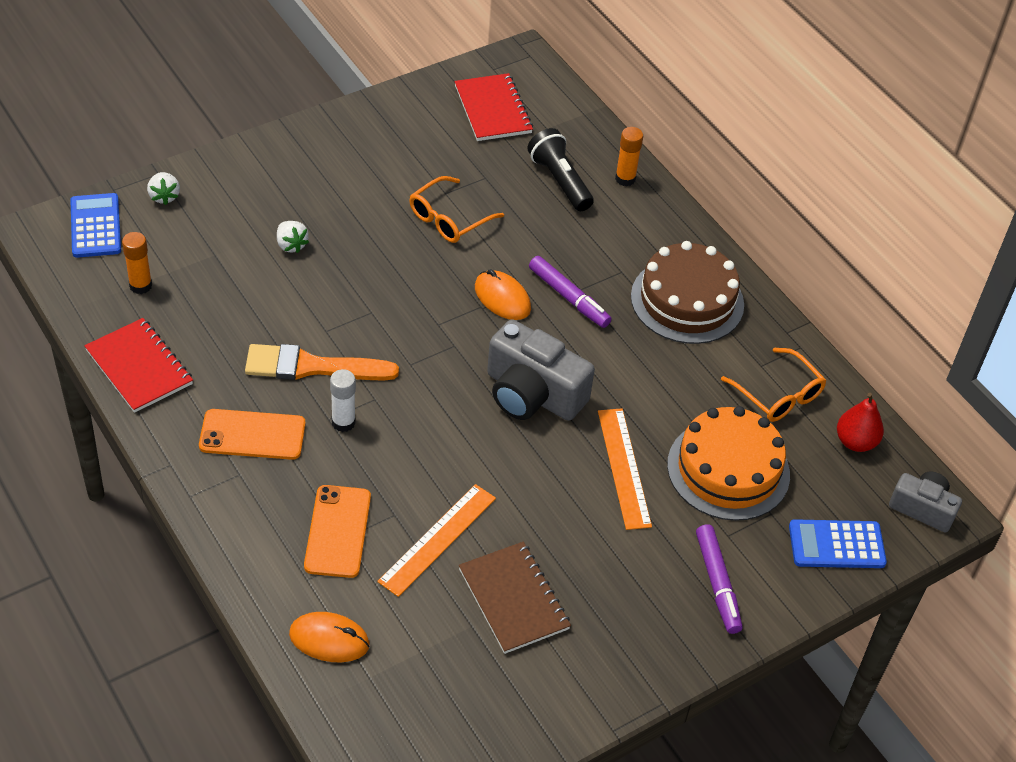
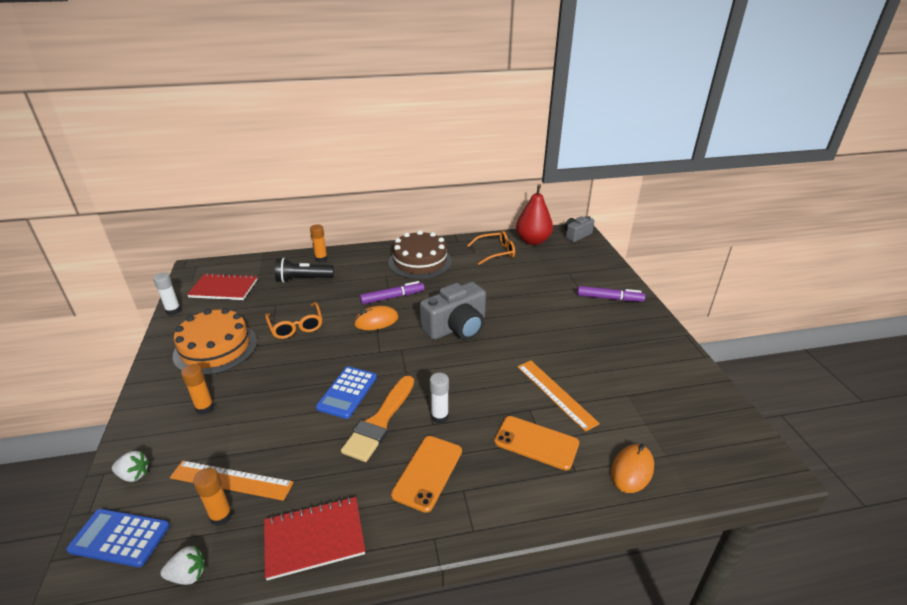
camera: 65 degrees left, 15 degrees down
white strawberry [277,221,309,253] -> white strawberry moved to [160,545,205,585]
brown notebook [459,542,571,654] -> none
orange ruler [598,408,652,530] -> orange ruler moved to [170,461,294,501]
orange cake [667,406,790,521] -> orange cake moved to [173,308,257,375]
blue calculator [789,519,887,568] -> blue calculator moved to [316,366,377,419]
red pear [837,393,884,452] -> red pear [516,184,553,245], size x1.60
none -> white glue stick [153,273,181,315]
none -> orange glue stick [181,364,214,414]

